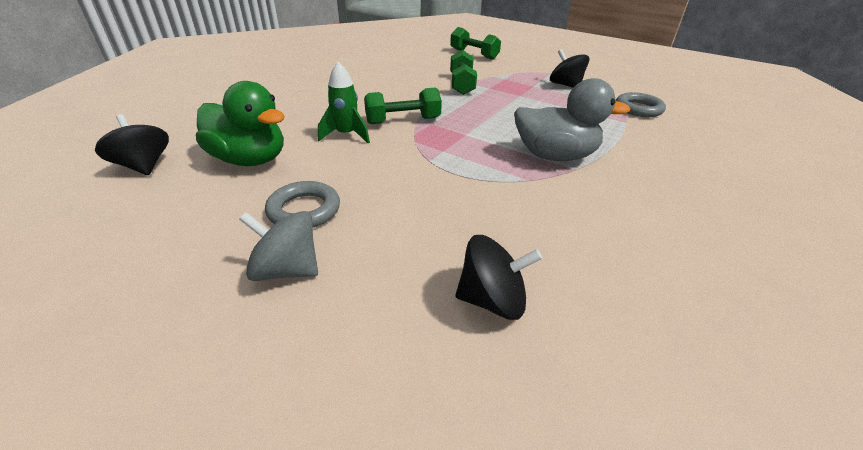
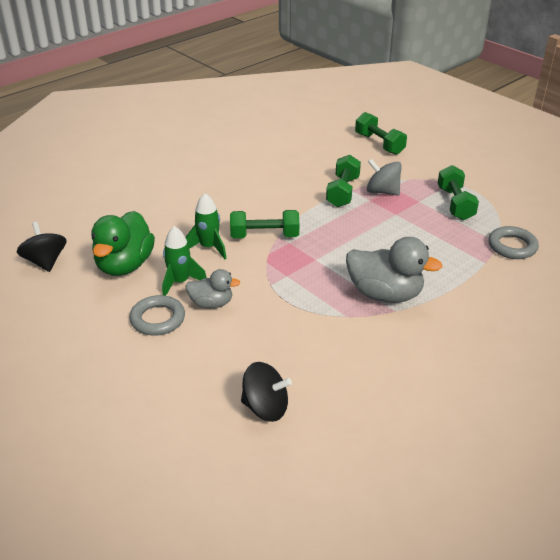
camera: 15 degrees right, 0 degrees up
green duck [196,81,285,166] -> green duck turned 60 degrees clockwise [91,211,155,276]
grey spinning top [239,211,318,281] -> grey spinning top moved to [367,159,402,196]
black spinning top [550,49,589,88] -> green dumbbell [438,165,479,220]
none -> green rocket [162,226,207,296]
none -> grey duck [185,269,240,308]

